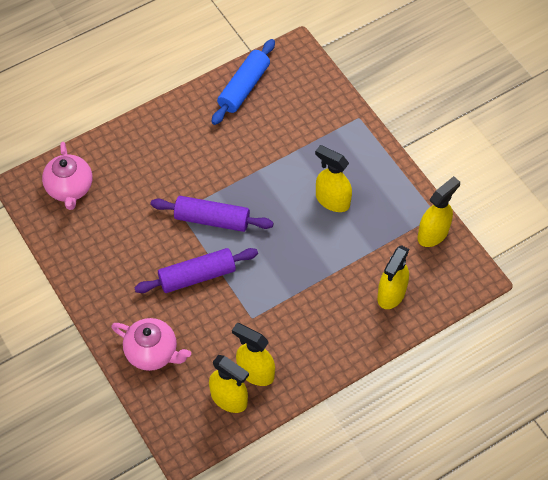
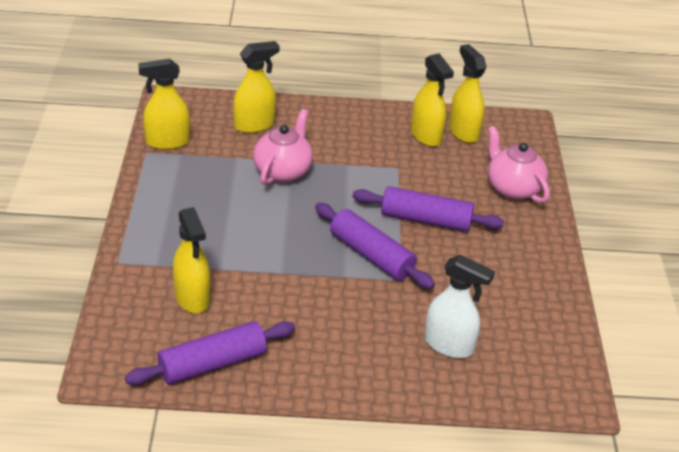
camera: 150 degrees left, 20 degrees down
pink teapot [42,142,92,210] -> pink teapot moved to [253,109,313,185]
blue rolling pin [212,39,275,125] -> purple rolling pin [125,321,295,385]
yellow spray bottle [315,145,352,212] -> yellow spray bottle moved to [173,207,211,313]
none -> white spray bottle [424,255,495,358]

